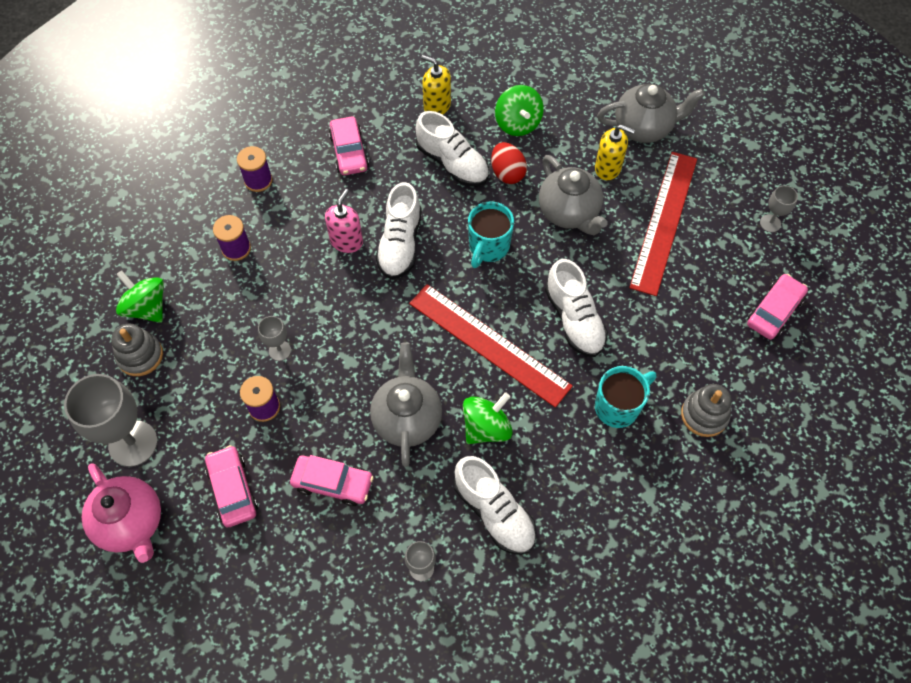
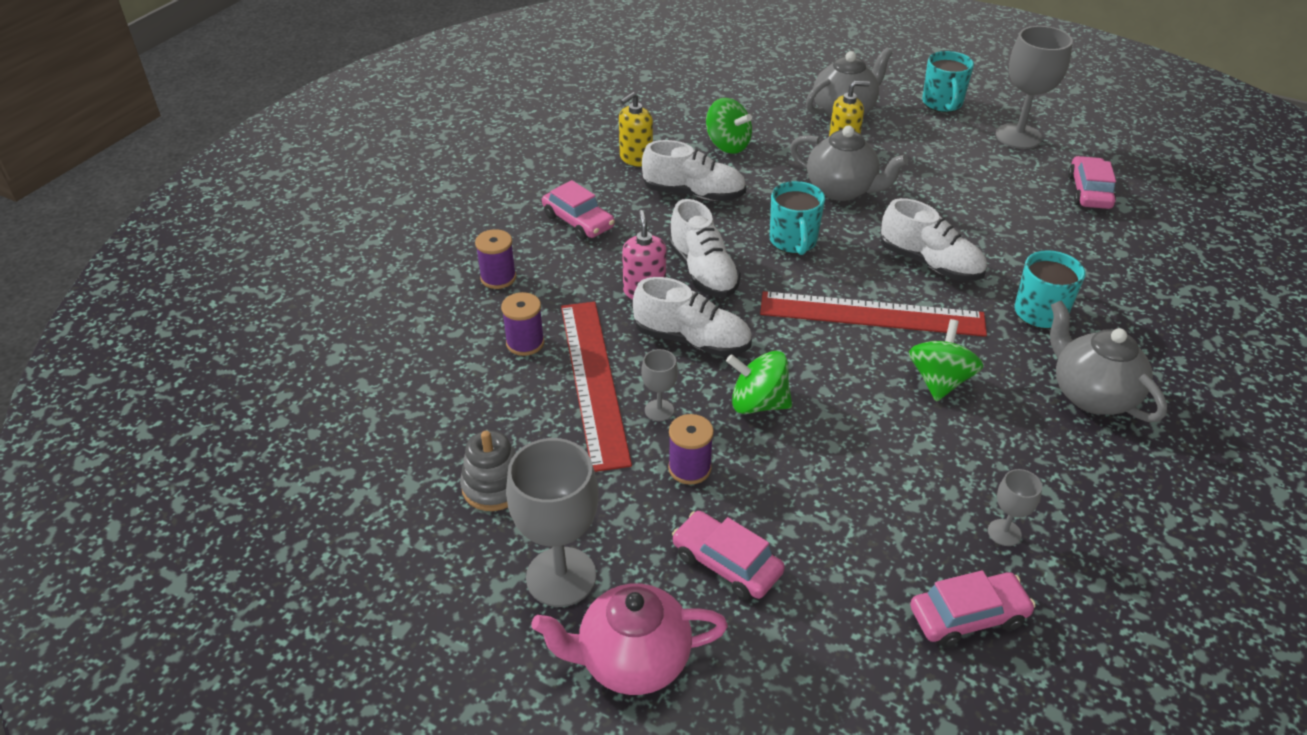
camera: 30 degrees left, 20 degrees down
pink teapot [82,463,161,563] -> pink teapot turned 150 degrees clockwise [531,583,728,695]
green spinning top [116,270,164,323] -> green spinning top moved to [726,351,792,414]
pink car [290,455,374,506] -> pink car moved to [910,570,1035,647]
grey teapot [370,342,442,467] -> grey teapot moved to [1050,300,1167,422]
yellow soap dispenser [421,55,451,115] -> yellow soap dispenser turned 45 degrees counterclockwise [619,92,653,167]
white shoe [454,456,536,555] -> white shoe moved to [633,277,752,356]
red egg [491,142,527,184] -> none
red ruler [629,152,697,296] -> red ruler moved to [561,302,632,472]
grey stacking toy [681,384,732,437] -> none
grey goblet [760,186,798,232] -> grey goblet [996,26,1073,149], size x2.06
none -> turquoise mug [922,51,974,112]

